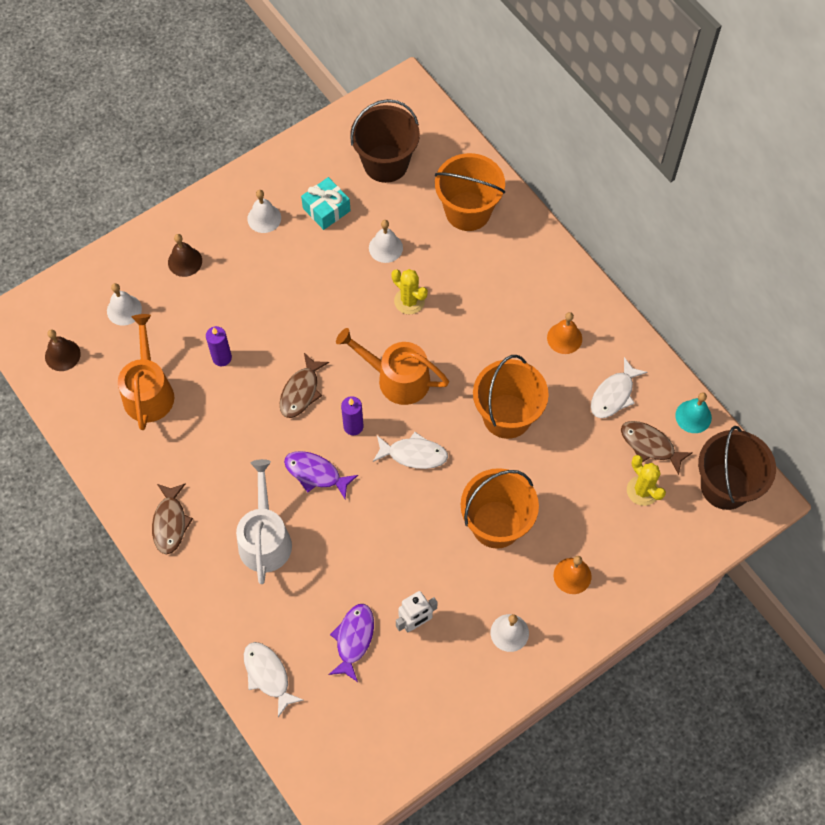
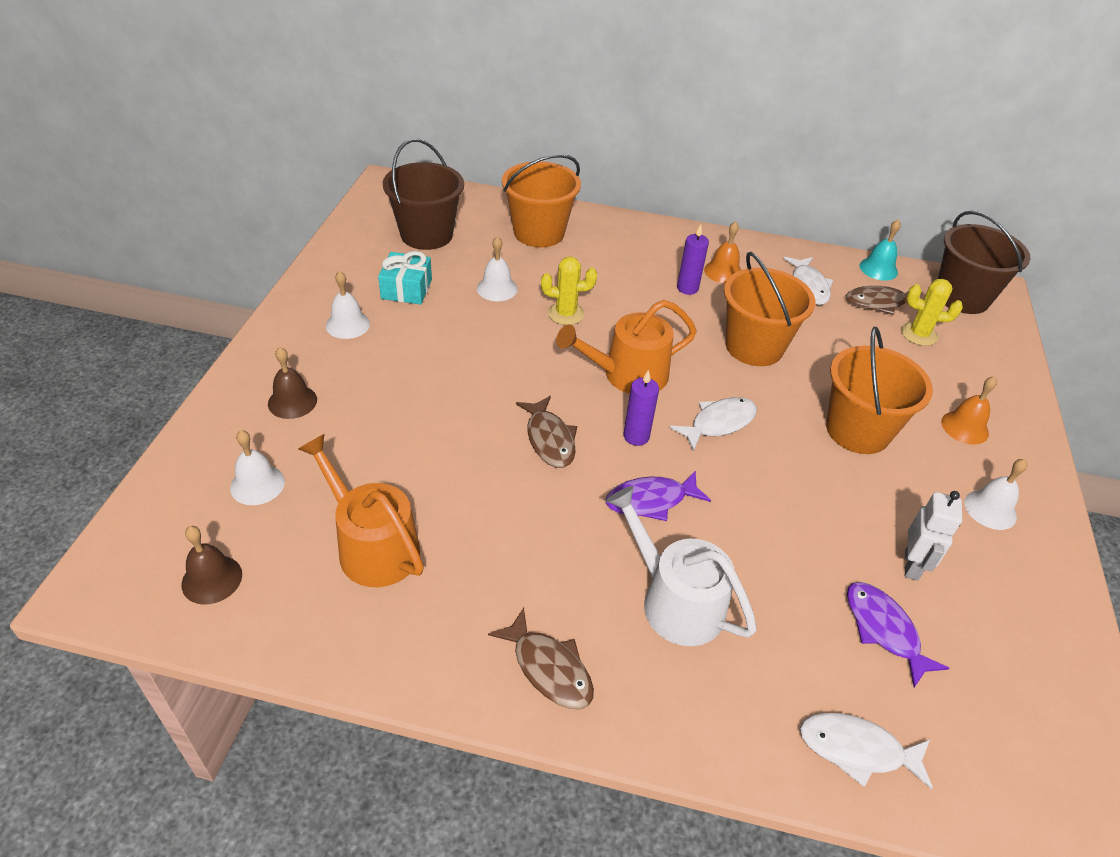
camera: 45 degrees left, 20 degrees down
purple candle [206,326,232,366] -> purple candle moved to [677,224,709,295]

